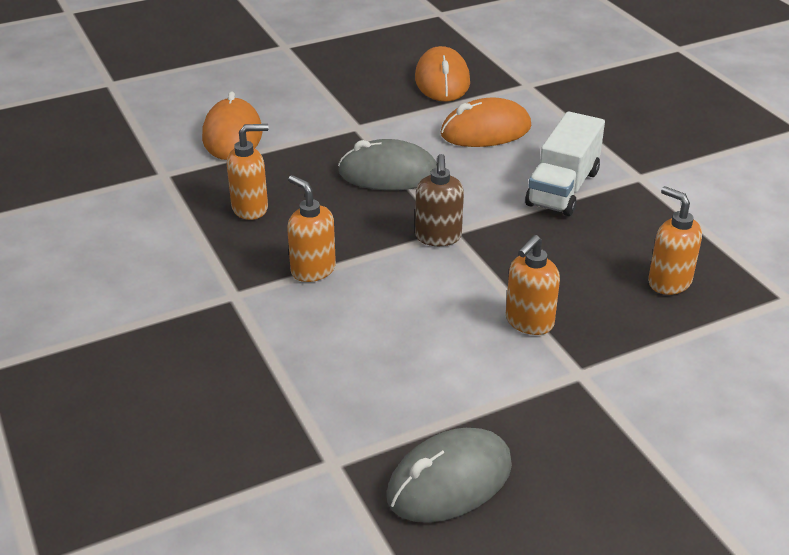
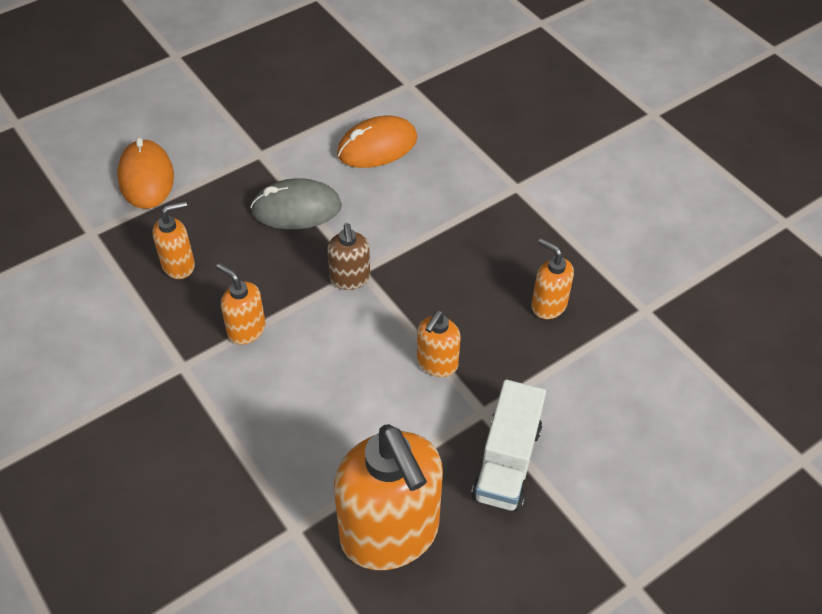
camera: 10 degrees left, 15 degrees up
grey mouse [387,428,512,523] -> orange soap dispenser [334,424,443,570]
orange mouse [415,46,470,102] -> none
white truck [525,111,605,216] -> white truck moved to [471,380,546,512]

